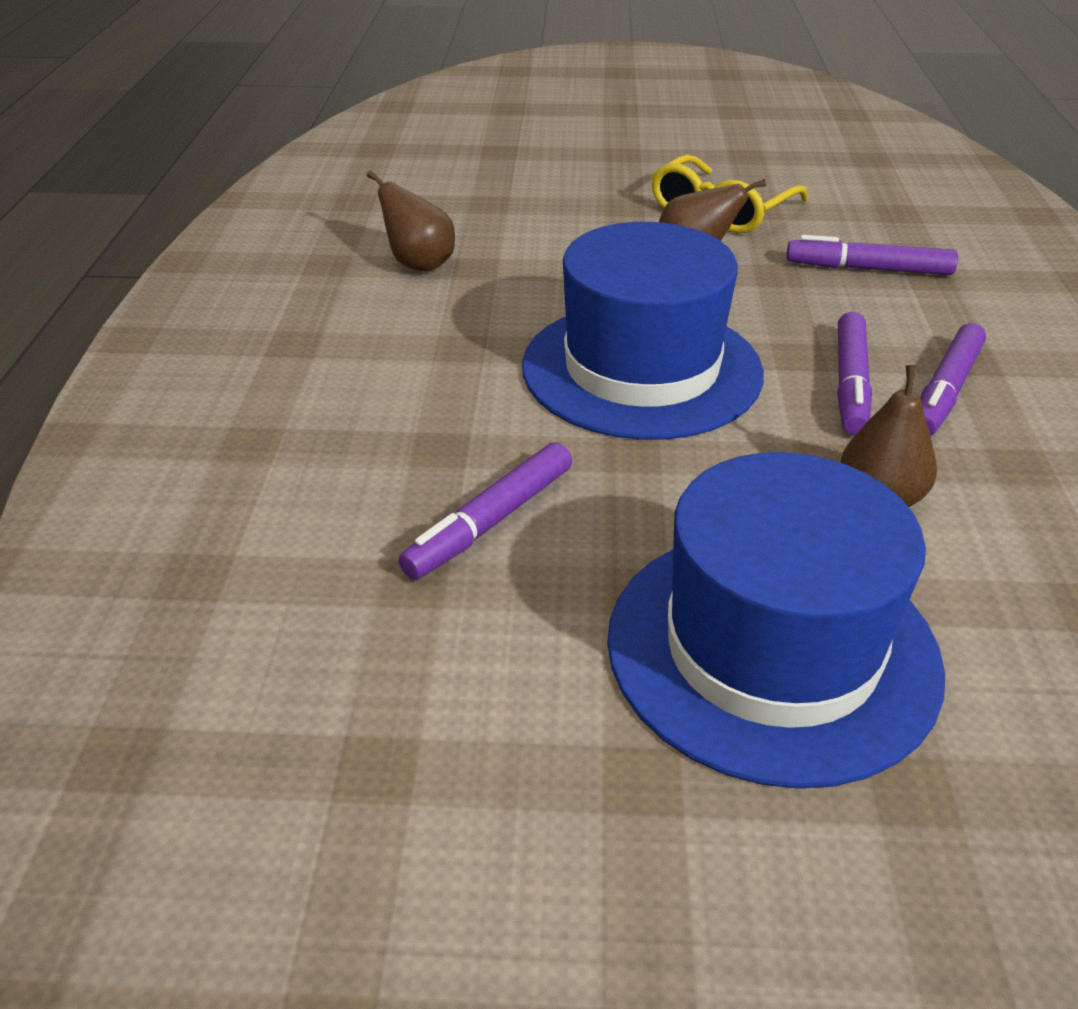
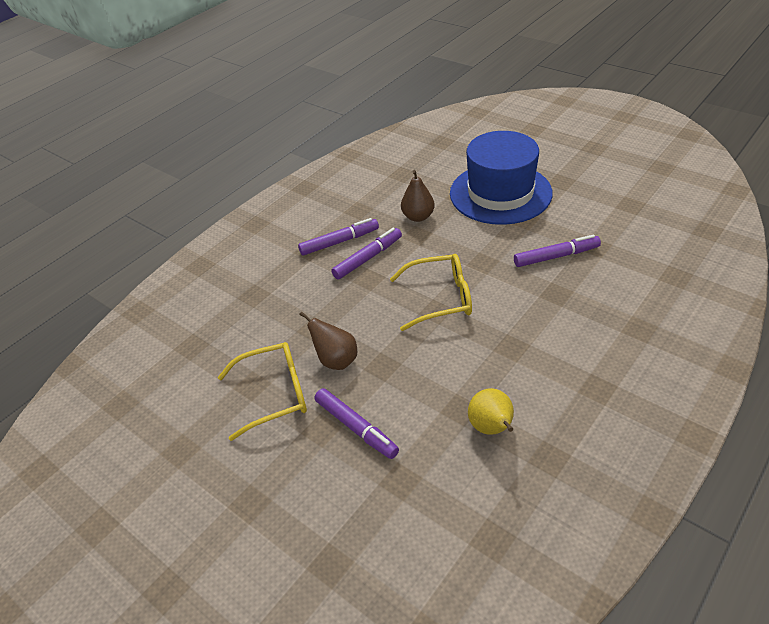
camera: 140 degrees left, 5 degrees up
brown pear [367,171,455,272] -> yellow pear [468,388,514,435]
blue hat [522,222,764,440] -> yellow glasses [390,254,472,331]
purple marker [786,235,958,275] -> purple marker moved to [315,388,399,459]

